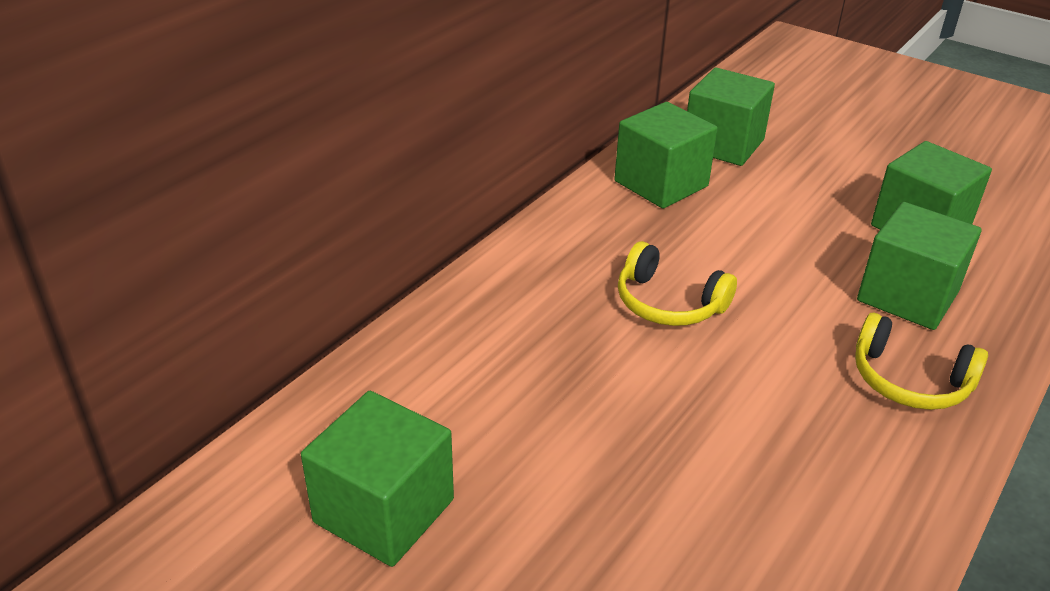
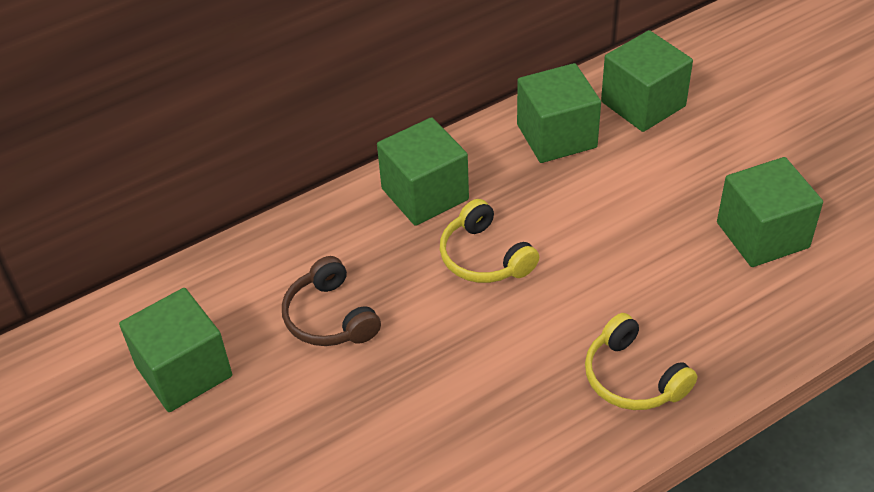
camera: 25 degrees right, 10 degrees up
green cube [857,202,981,330] -> green cube moved to [377,117,469,226]
none -> brown headphones [282,256,381,346]

